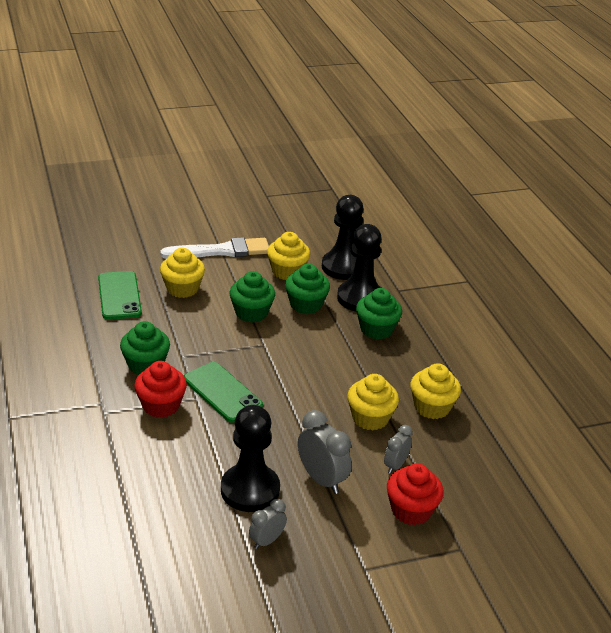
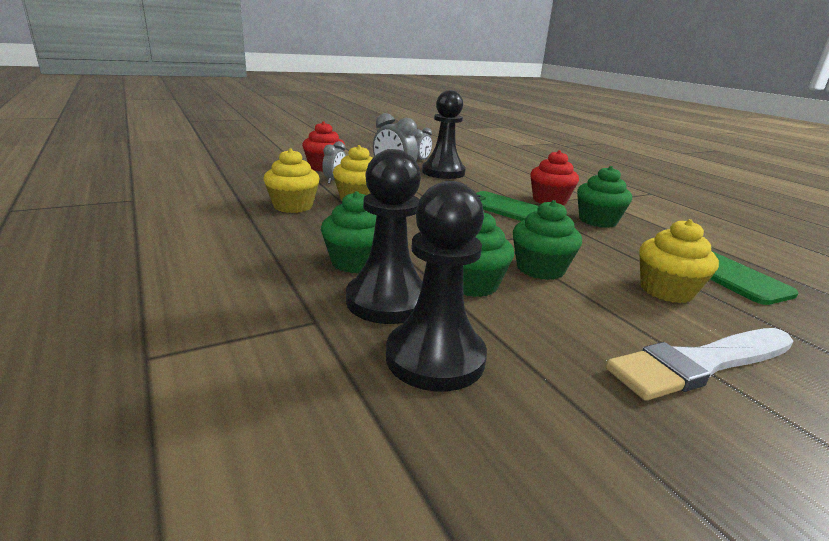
camera: 170 degrees right, 10 degrees down
yellow cupcake [267,232,310,280] -> none

